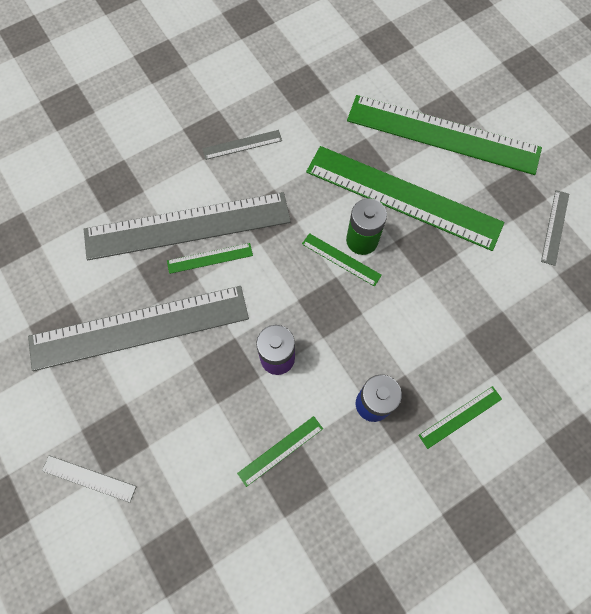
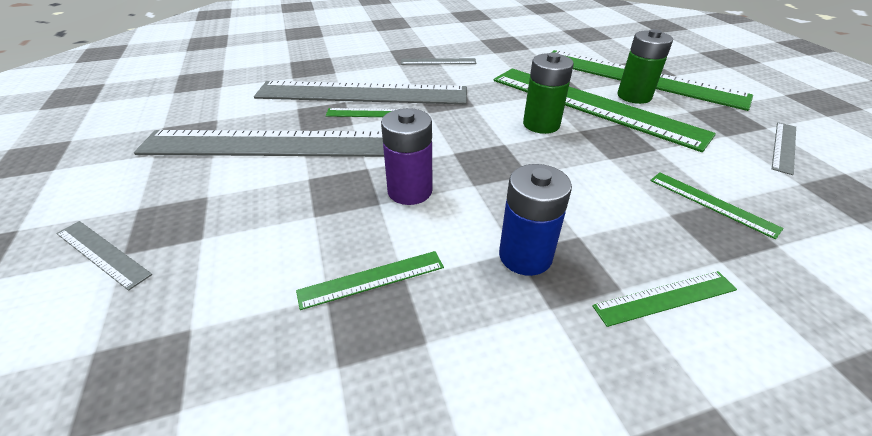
camera: 15 degrees right, 30 degrees down
green ruler [302,233,382,287] -> green ruler moved to [650,172,784,239]
none -> green battery [617,29,673,104]

